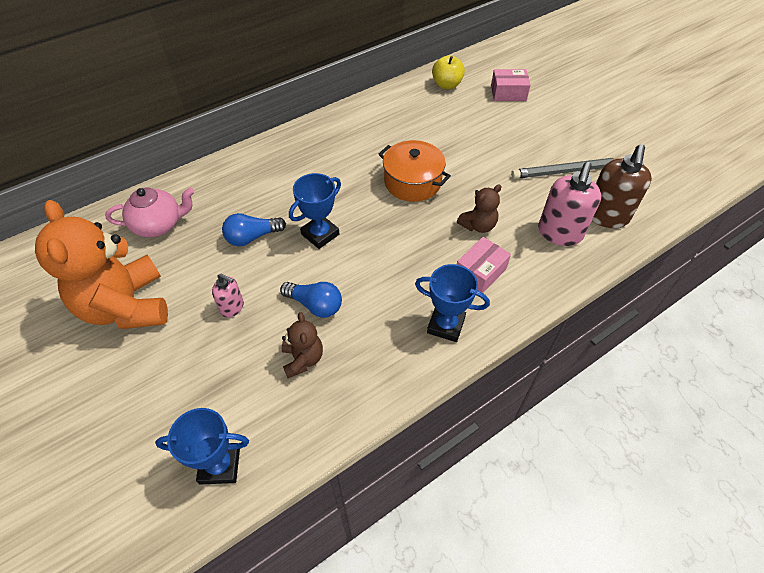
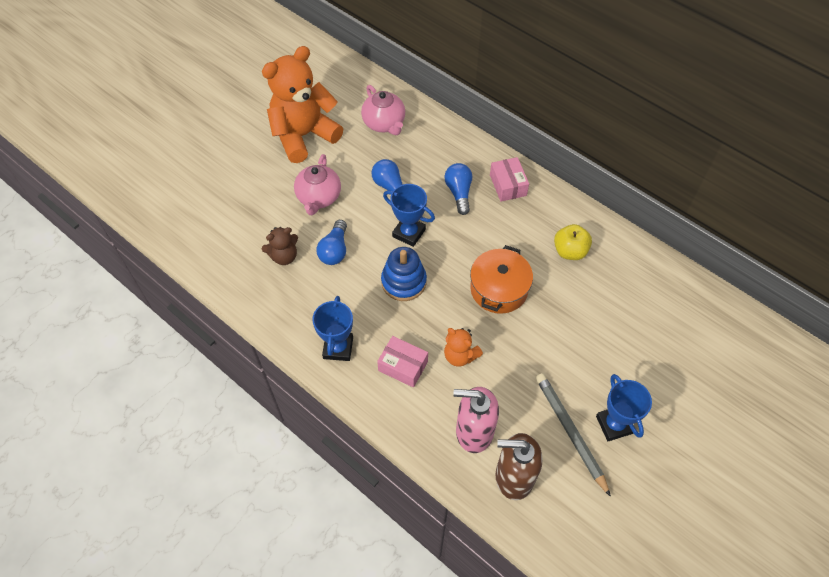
camera: 75 degrees right, 5 degrees up
blue trophy [155,408,249,485] -> blue trophy moved to [596,374,652,441]
pink soap dispenser [212,274,244,318] -> pink teapot [294,154,341,215]
yellow apple [432,55,465,89] -> yellow apple moved to [554,224,592,260]
brown teddy bear [457,184,502,233] -> orange teddy bear [444,328,483,367]
pink box [491,69,531,101] -> pink box moved to [490,157,529,202]
none -> blue stacking toy [381,247,427,301]
none -> blue light bulb [444,163,472,215]

